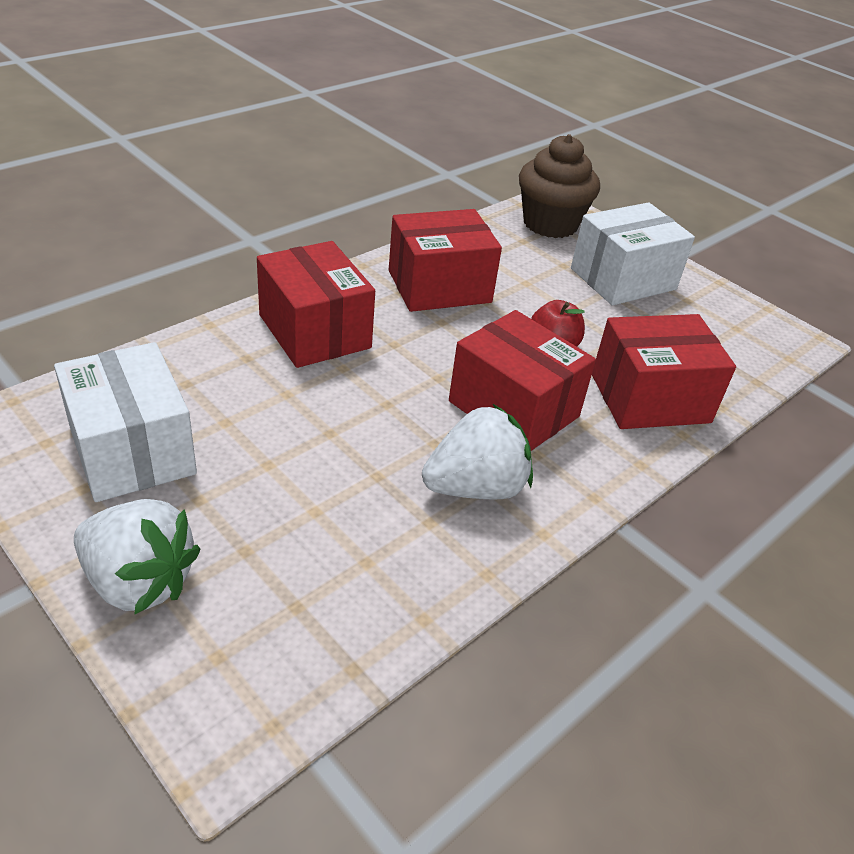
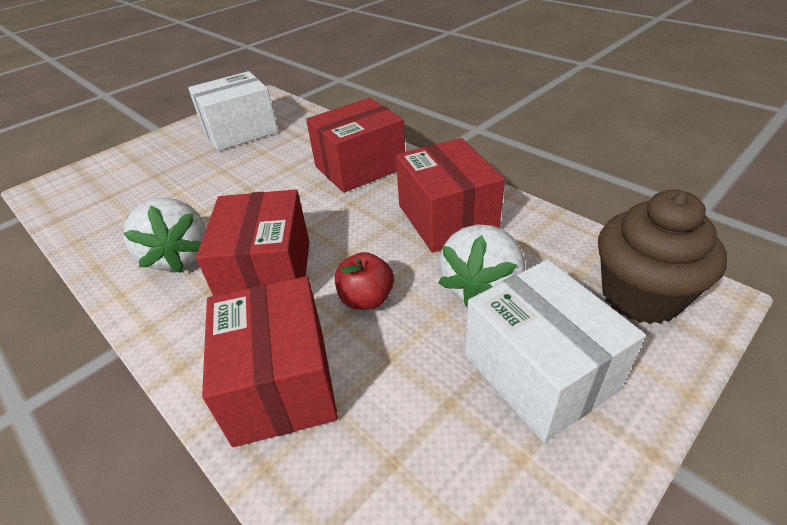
camera: 95 degrees right, 0 degrees up
white strawberry [74,499,201,615] -> white strawberry moved to [438,224,525,308]
red box [449,310,596,451] -> red box turned 45 degrees counterclockwise [196,189,309,296]

